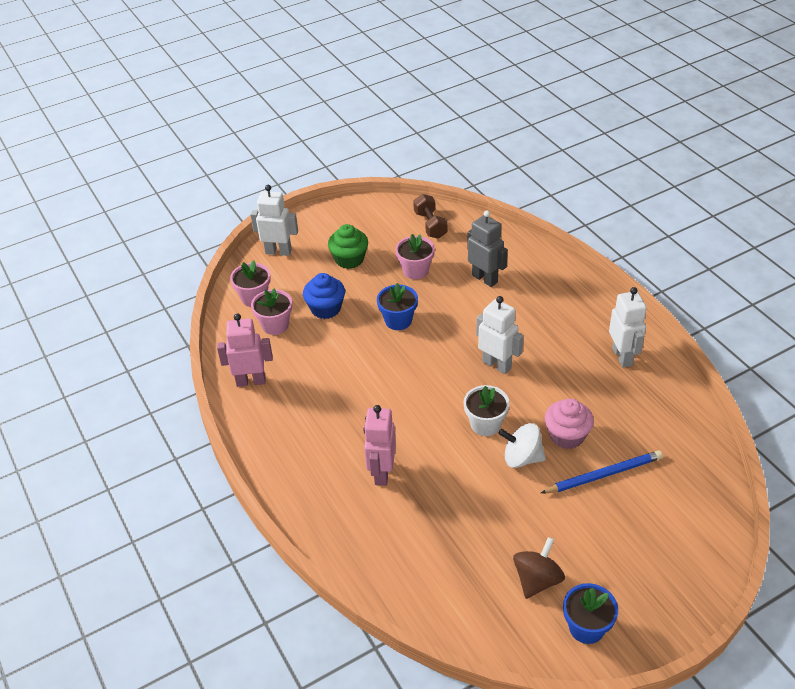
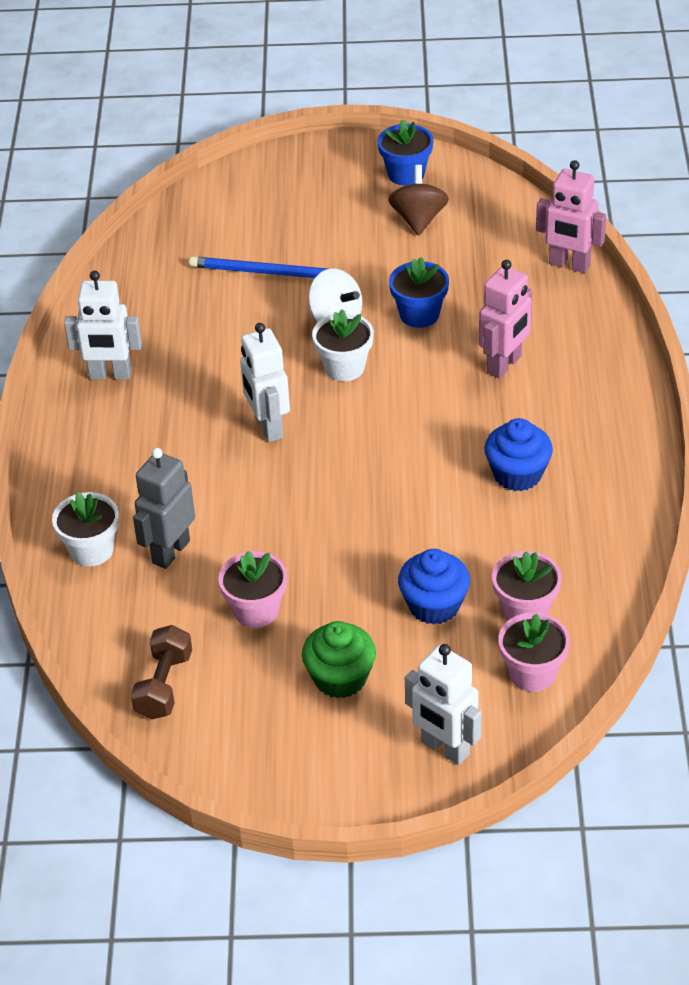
camera: 150 degrees left, 0 degrees up
pink robot [217,314,273,387] -> pink robot moved to [536,160,606,273]
blue flower pot [377,283,418,330] -> blue flower pot moved to [389,257,449,328]
grey robot [467,210,508,287] -> grey robot turned 45 degrees clockwise [133,448,195,569]
brown spinning top [513,537,565,599] -> brown spinning top turned 120 degrees clockwise [388,165,449,236]
pink cupcake [545,399,594,449] -> none
white robot [609,287,647,367] -> white robot turned 105 degrees counterclockwise [64,271,142,380]
none -> white flower pot [52,492,119,566]
none -> blue cupcake [484,418,553,491]

